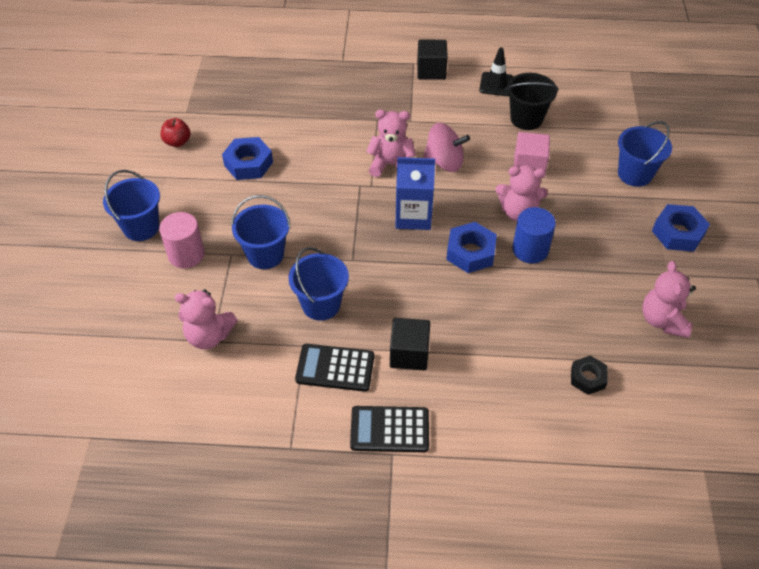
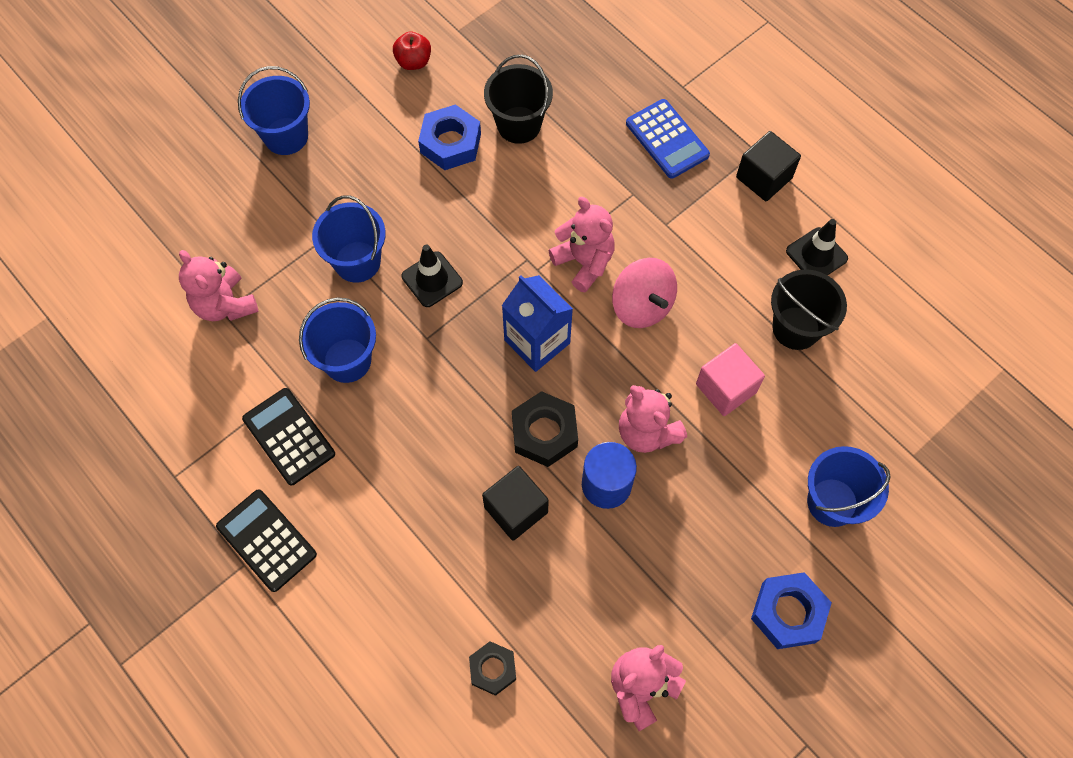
camera: 45 degrees right, 15 degrees up
pink cylinder [159,212,205,269] -> none
black cube [390,318,430,371] -> black cube moved to [482,466,549,541]
blue nut [446,222,497,273] -> black nut [512,391,578,467]
none -> black traffic cone [401,245,463,307]
none -> black bucket [484,55,553,144]
none -> blue calculator [626,99,710,179]

